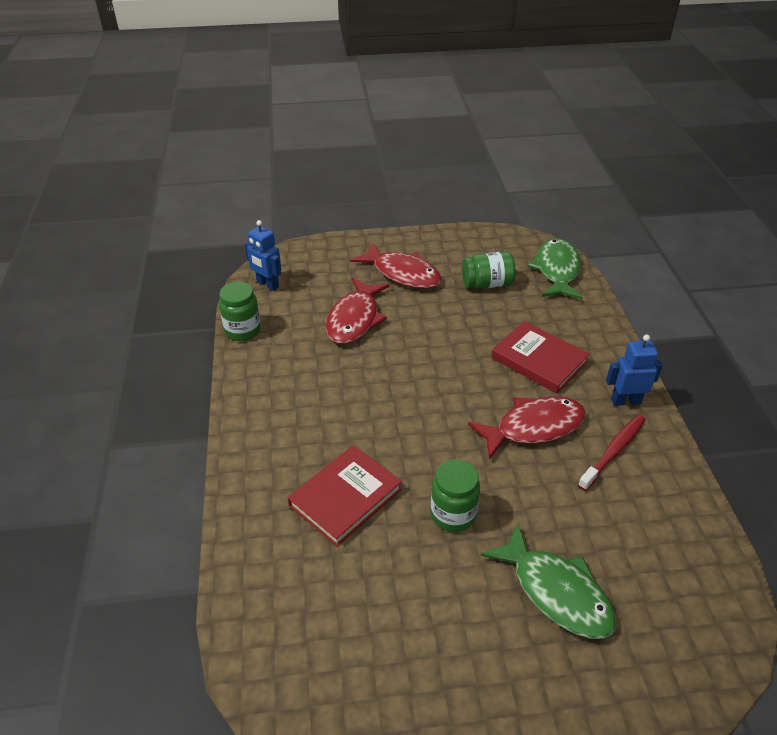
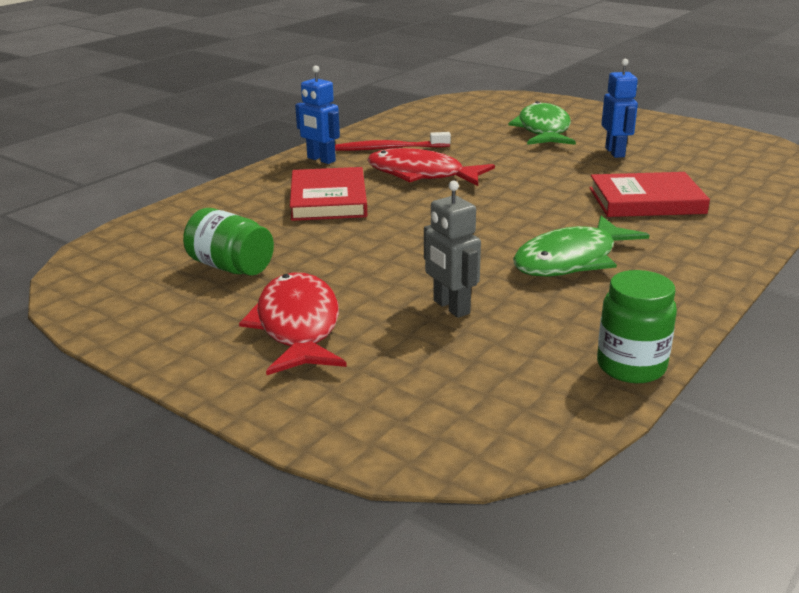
camera: 135 degrees left, 15 degrees down
blue robot [245,220,281,291] -> blue robot moved to [601,59,638,158]
red fish [326,278,389,344] -> grey robot [424,180,481,318]
green jar [431,459,480,532] -> none
green fish [528,238,583,299] -> green fish moved to [513,216,649,277]

